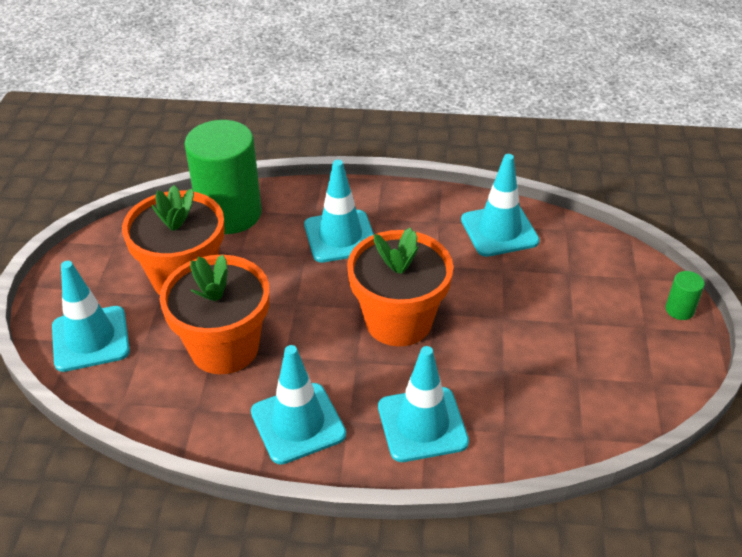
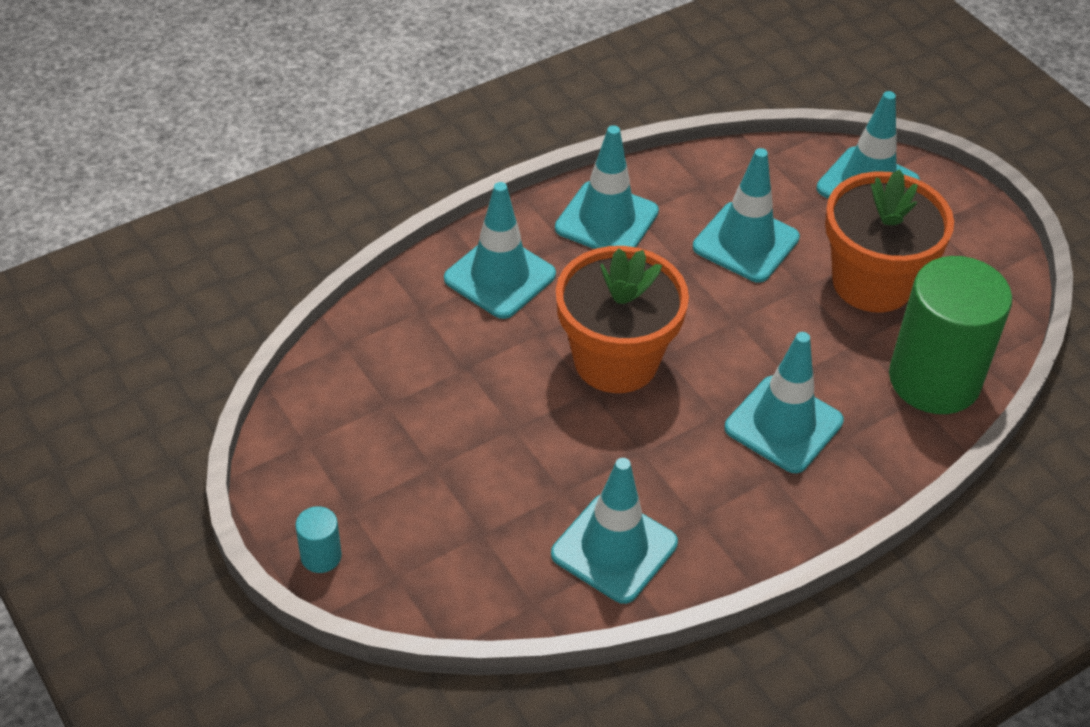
camera: 140 degrees right, 5 degrees up
orange flower pot [160,255,269,374] -> turquoise traffic cone [693,148,800,283]
green cylinder [665,271,705,320] -> turquoise cylinder [295,506,342,573]

